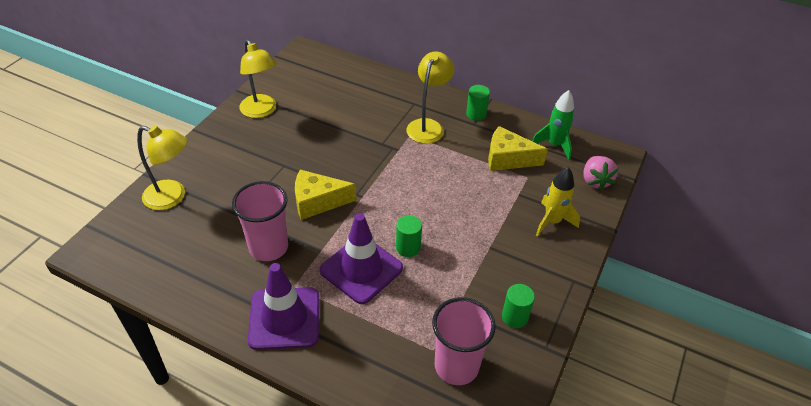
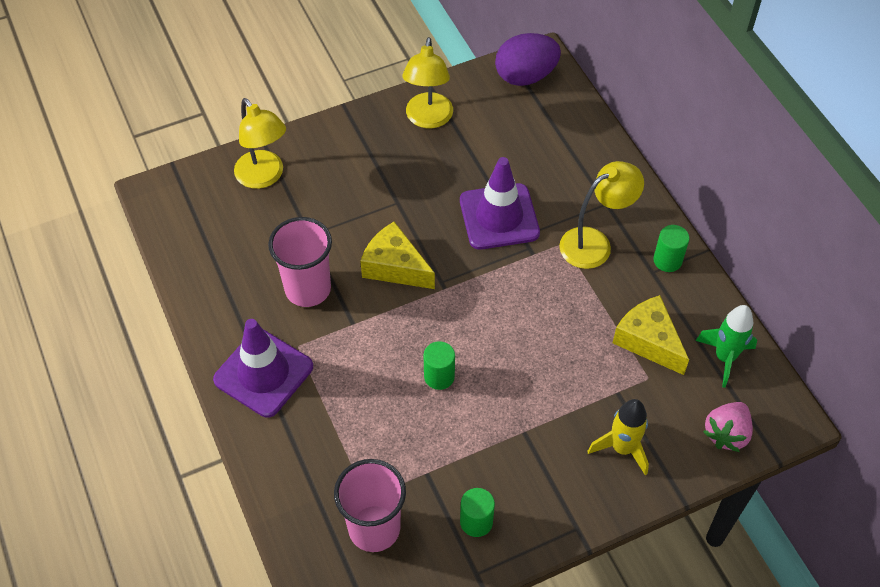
camera: 40 degrees right, 10 degrees up
purple traffic cone [320,213,403,304] -> purple traffic cone moved to [460,157,540,250]
none -> purple egg [495,33,561,86]

